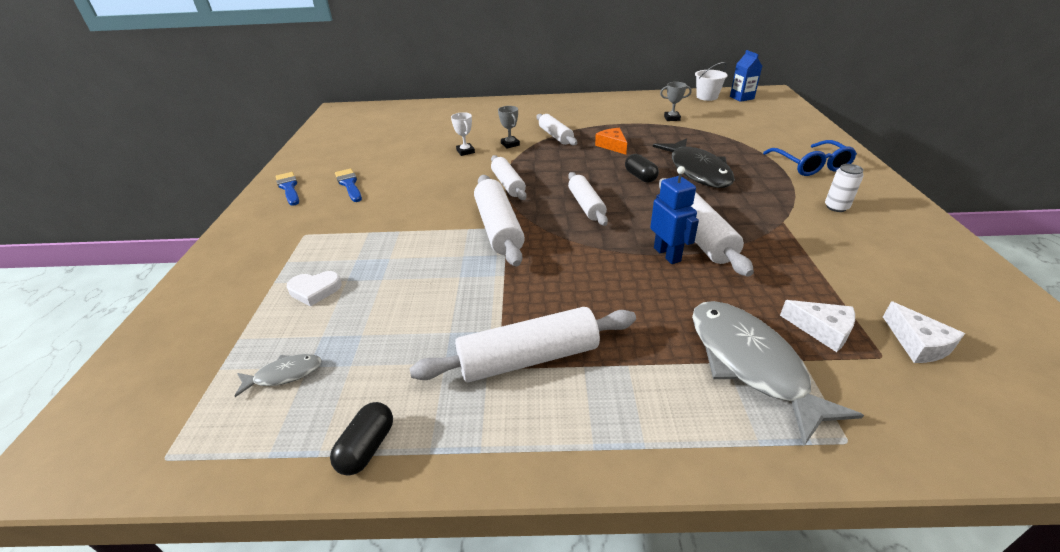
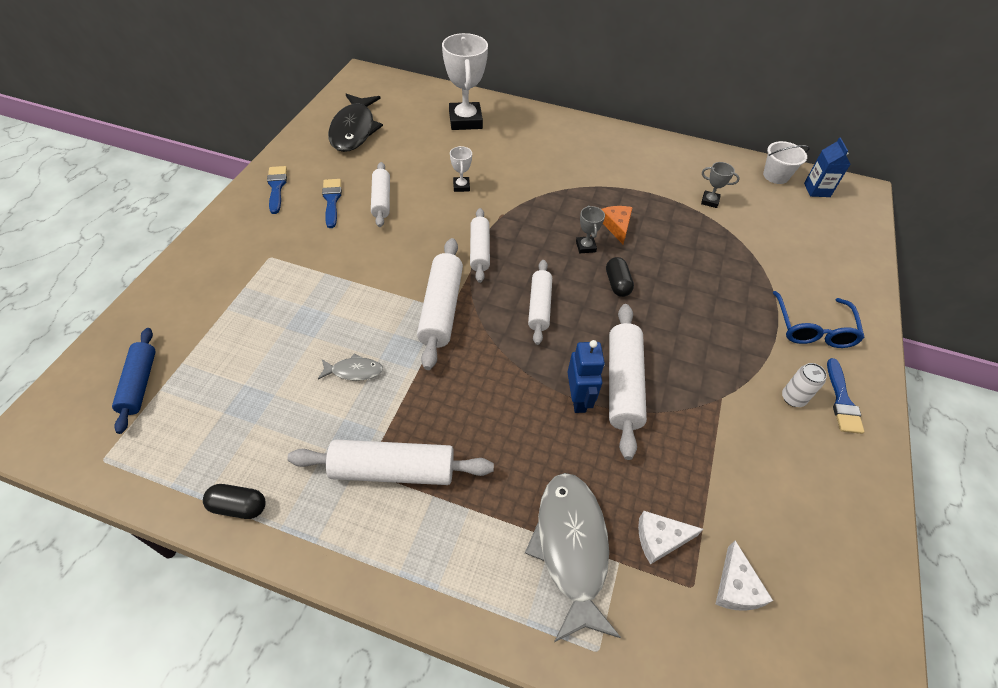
camera: 15 degrees right, 15 degrees up
grey fish [235,354,322,397] -> grey fish moved to [318,353,383,381]
white heart [287,271,342,306] -> none
black capsule [330,402,393,476] -> black capsule turned 60 degrees clockwise [203,484,265,519]
grey trophy [498,106,520,149] -> grey trophy moved to [576,205,605,253]
white rolling pin [536,114,577,145] -> white rolling pin moved to [371,162,390,227]
black fish [653,138,735,188] -> black fish moved to [328,94,383,152]
white cheese [780,300,855,352] -> white cheese turned 120 degrees clockwise [638,511,703,565]
none -> blue rolling pin [112,328,156,434]
none -> white trophy [442,33,488,130]
none -> blue brush [827,358,864,434]

